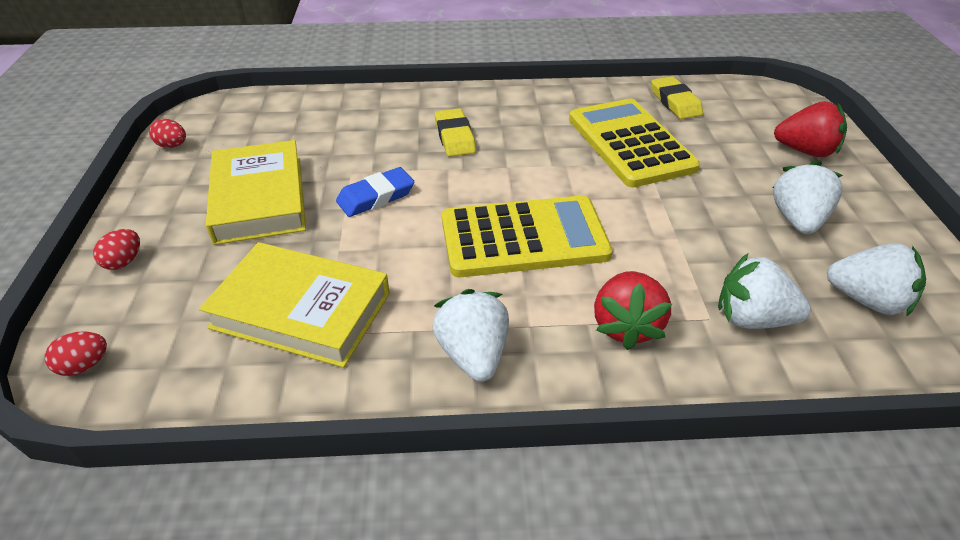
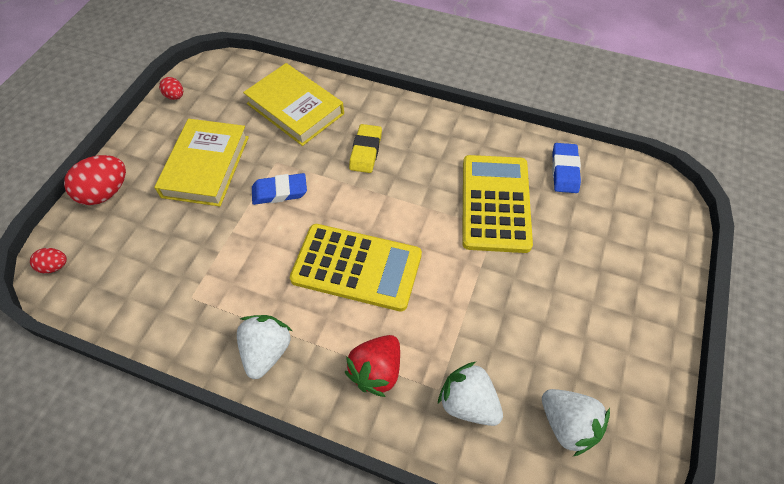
camera: 25 degrees right, 15 degrees up
red egg [93,229,140,270] -> red egg [64,155,126,205], size x1.87
yellow book [199,242,390,368] -> yellow book moved to [243,63,344,146]
yellow eraser [651,76,703,119] -> blue eraser [552,143,581,193]
white strawberry [773,160,843,234] -> none
red strawberry [774,101,847,157] -> none

